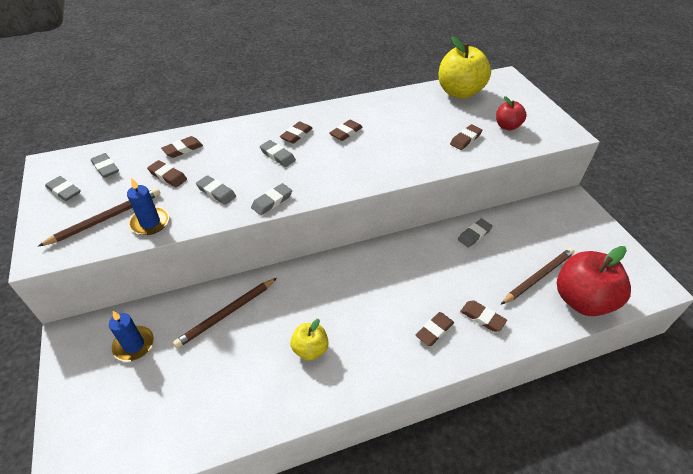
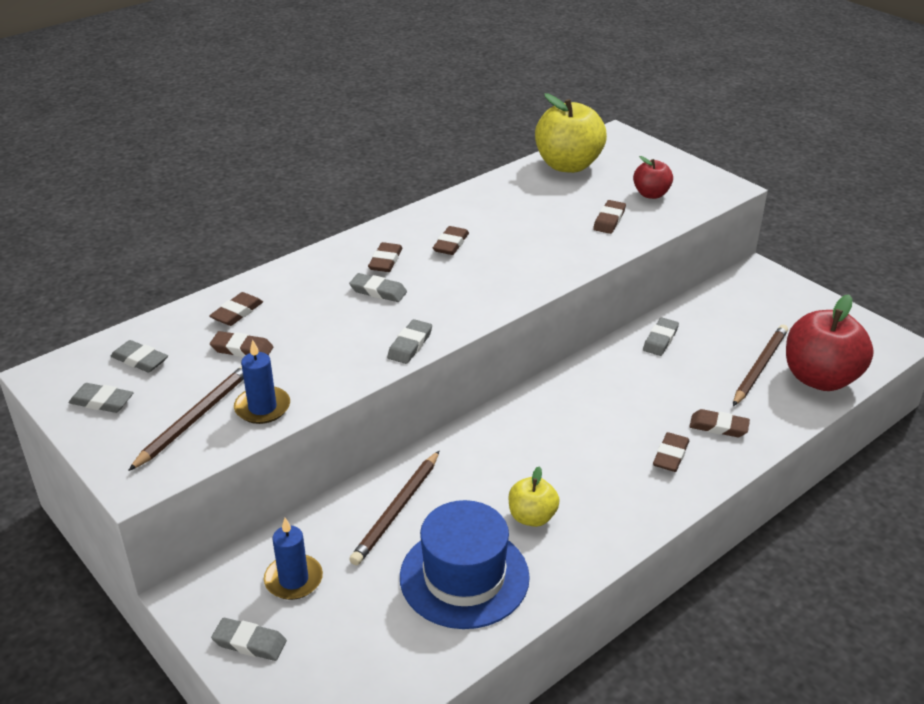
camera: 20 degrees left, 10 degrees down
grey eraser [196,175,236,205] -> grey eraser moved to [211,618,287,661]
none -> blue hat [400,500,530,629]

